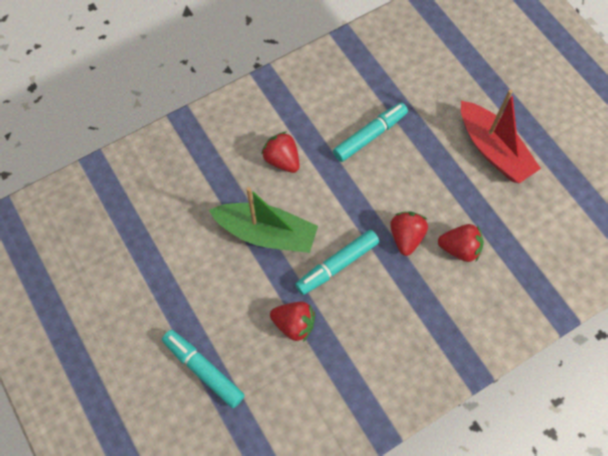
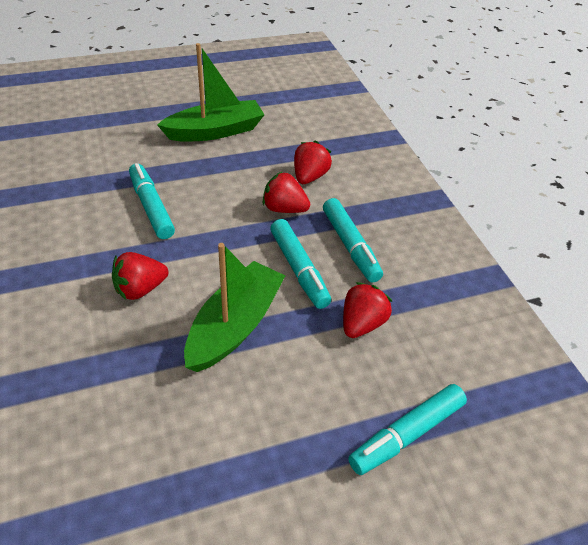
camera: 80 degrees left, 20 degrees down
red boat [461,89,541,183] -> green boat [157,43,265,142]
none -> turquoise marker [323,198,383,283]

